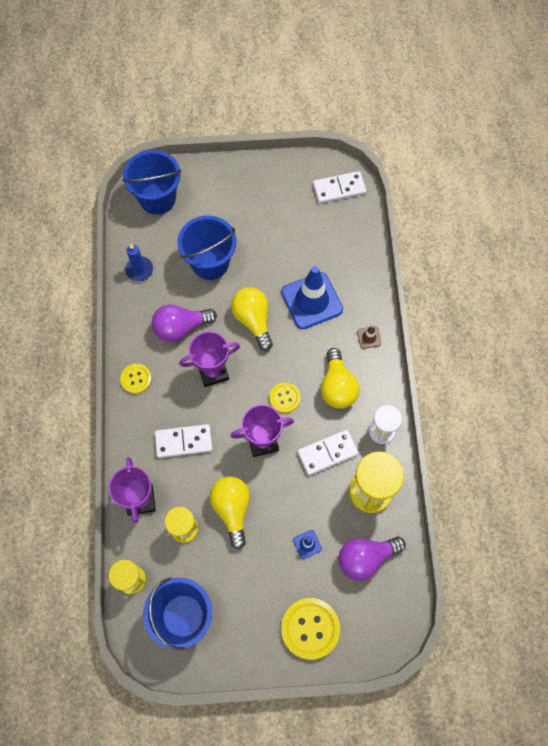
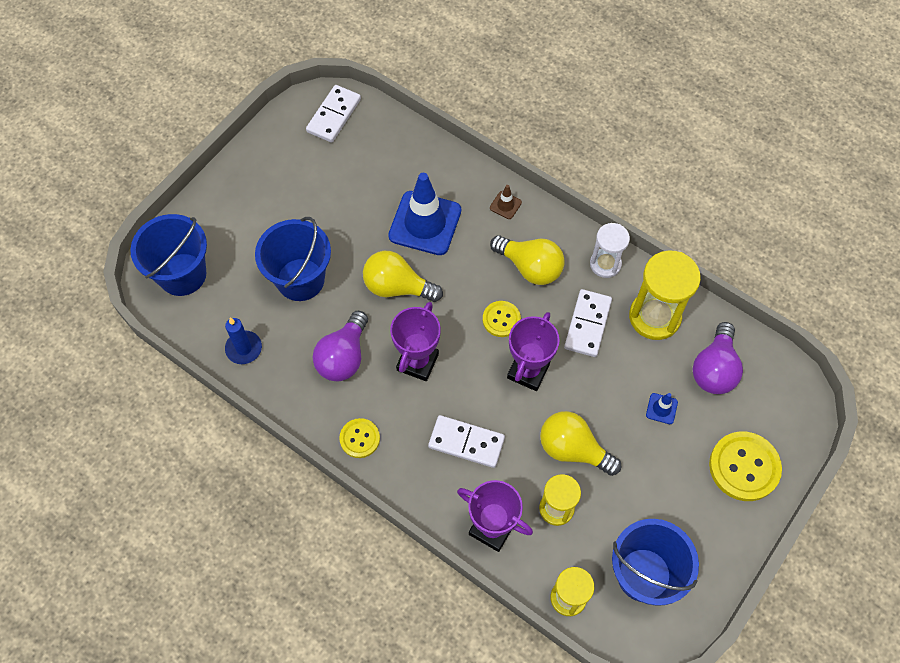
camera: 50 degrees left, 5 degrees down
white domino [155,424,213,458] -> white domino turned 75 degrees clockwise [428,415,505,468]

